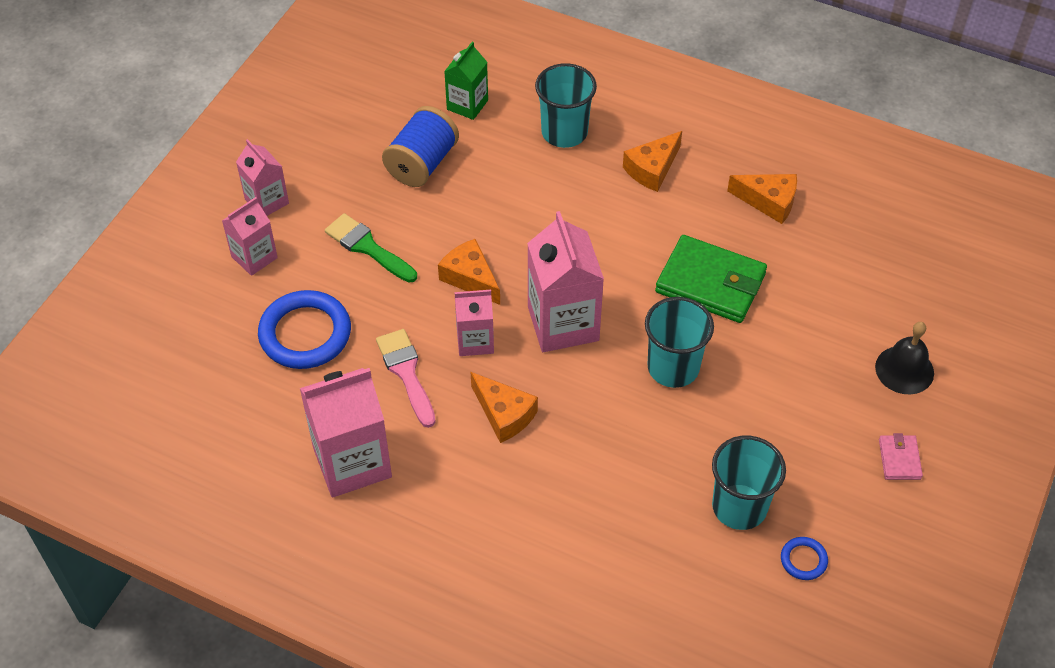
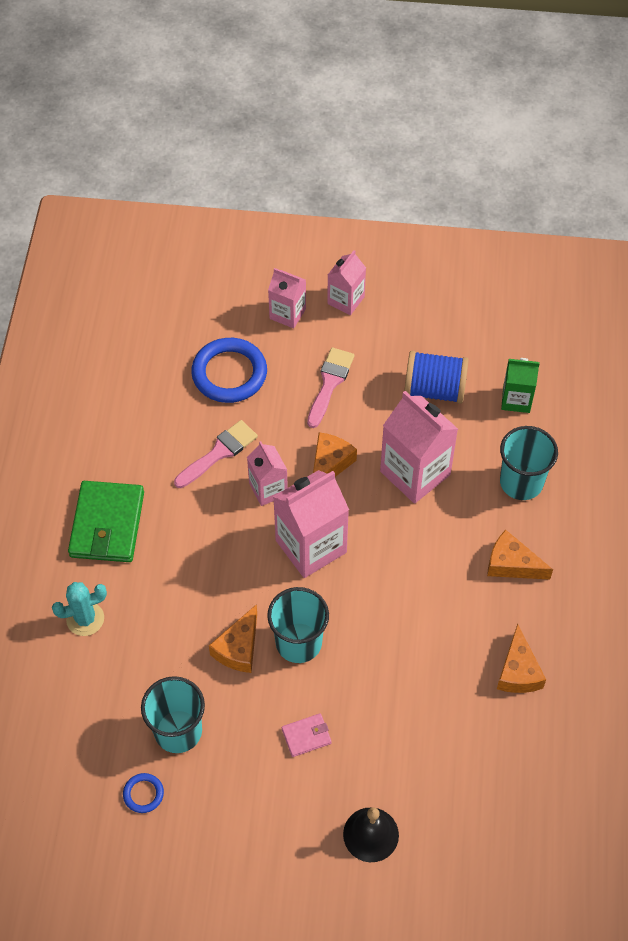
camera: 70 degrees right, 5 degrees up
pink carton [300,368,392,498] -> pink carton moved to [380,391,458,504]
green brush [325,213,417,283] -> pink brush [307,347,355,428]
orange cheese [471,372,538,443] -> orange cheese moved to [209,604,257,673]
green wallet [655,235,767,323] -> green wallet moved to [68,481,144,562]
pink wallet [879,433,923,480] -> pink wallet moved to [282,713,332,757]
none -> turquoise cactus [52,582,107,636]

